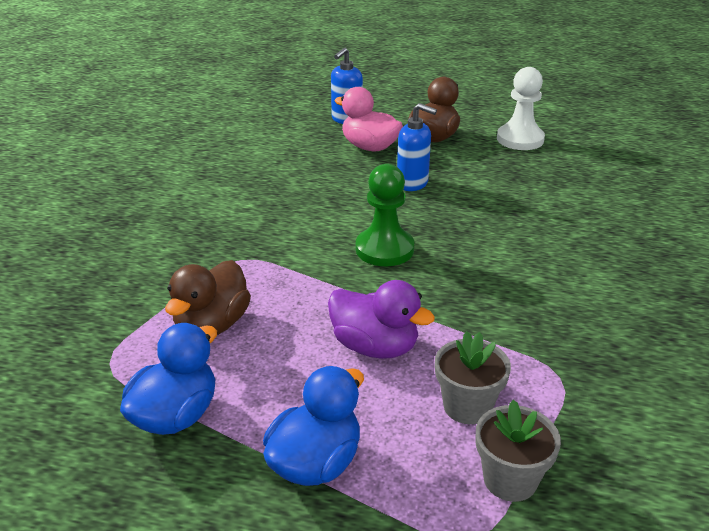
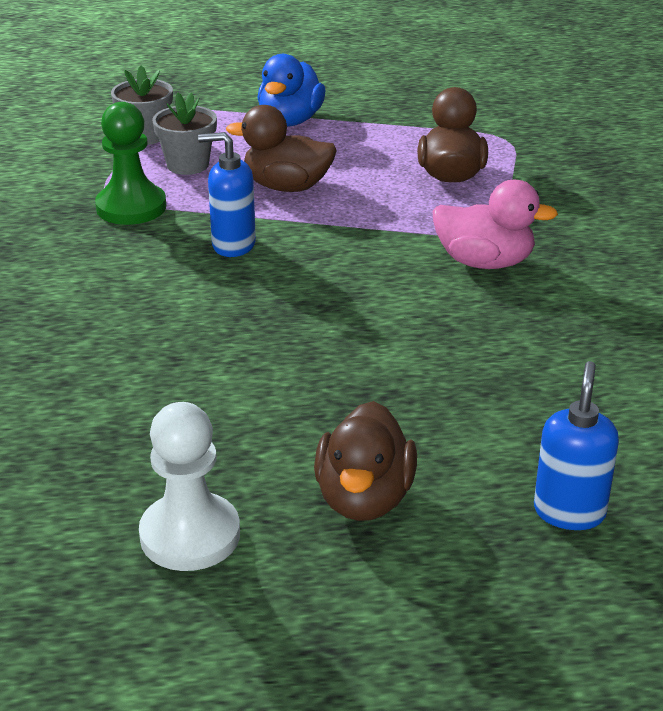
camera: 160 degrees right, 0 degrees up
blue duck [120,323,217,435] -> none
purple duck [328,280,435,359] -> brown duck [226,105,337,192]
pink duck [334,87,403,151] -> pink duck moved to [432,180,558,269]
green pawn [356,164,414,266] -> green pawn moved to [95,102,166,225]
blue soap dispenser [397,103,437,191] -> blue soap dispenser moved to [198,132,256,257]

